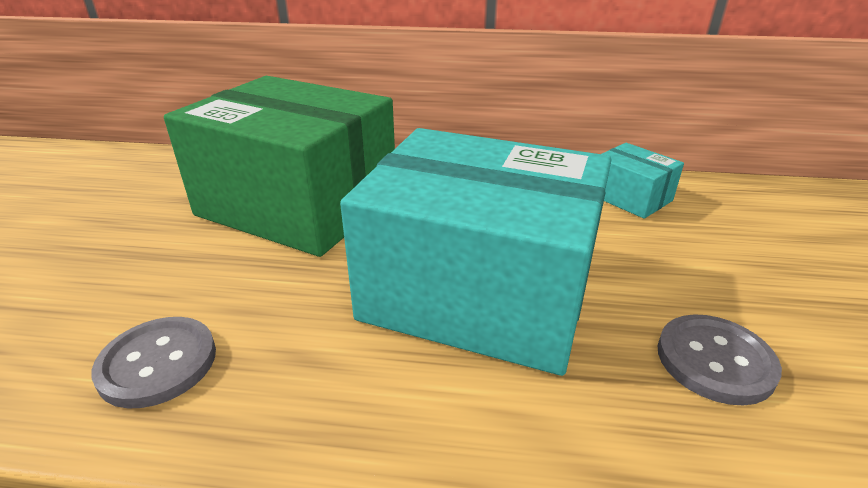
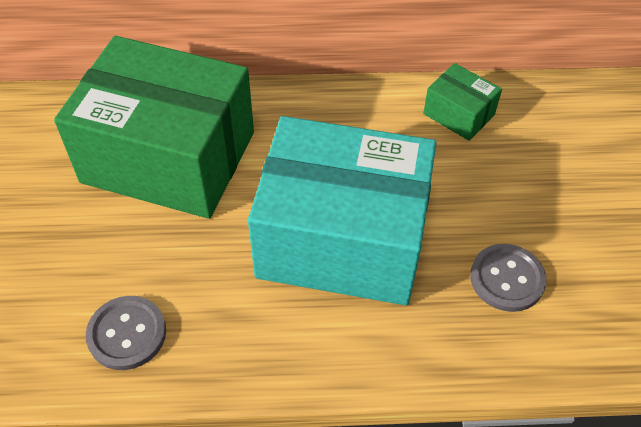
camera: 10 degrees left, 20 degrees up
turquoise box [602,143,684,219] -> green box [423,63,502,141]

